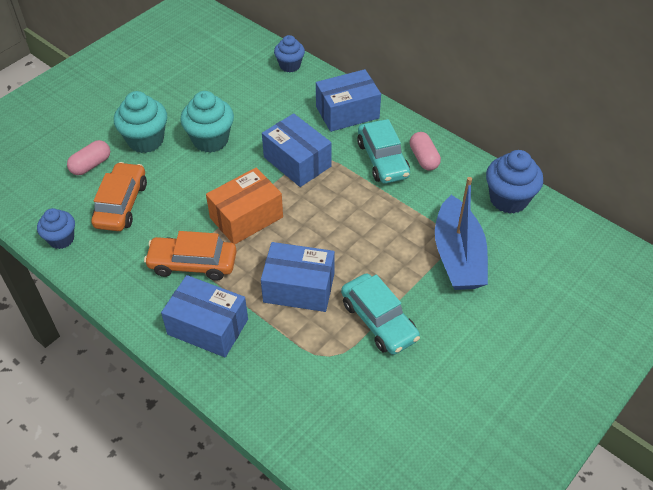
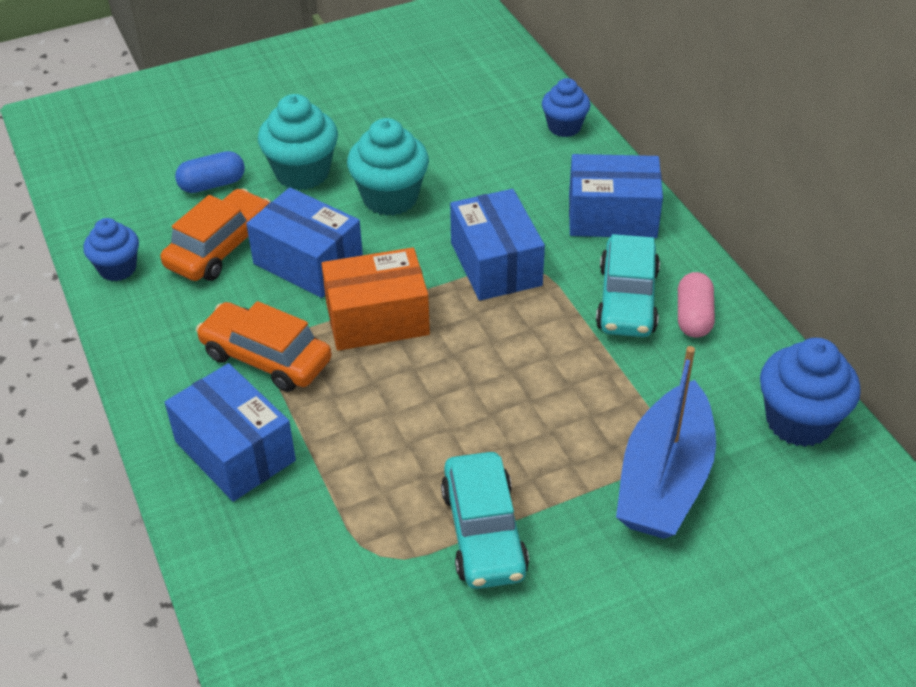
camera: 25 degrees right, 5 degrees down
pink capsule [67,140,110,175] -> blue capsule [175,151,245,193]
blue box [261,242,335,312] -> blue box moved to [246,187,363,298]

